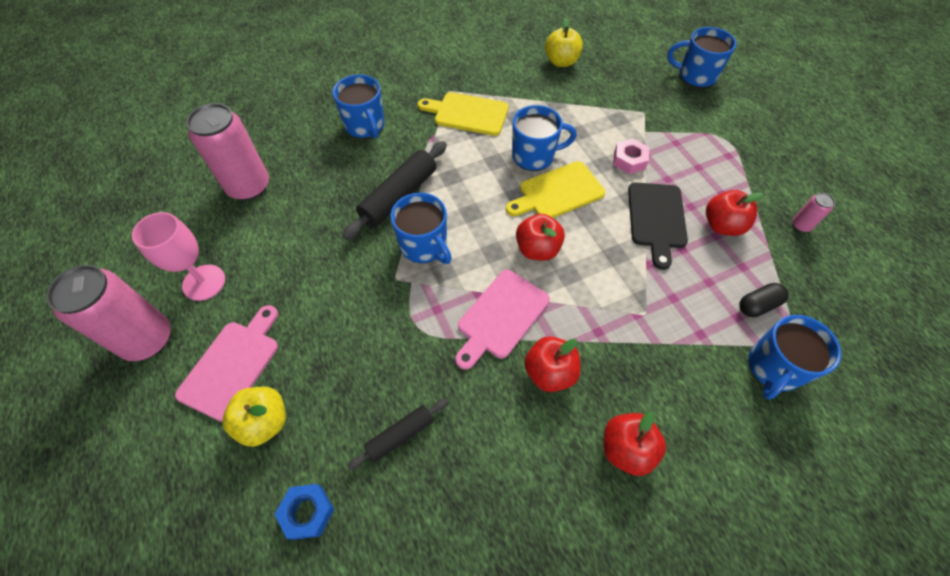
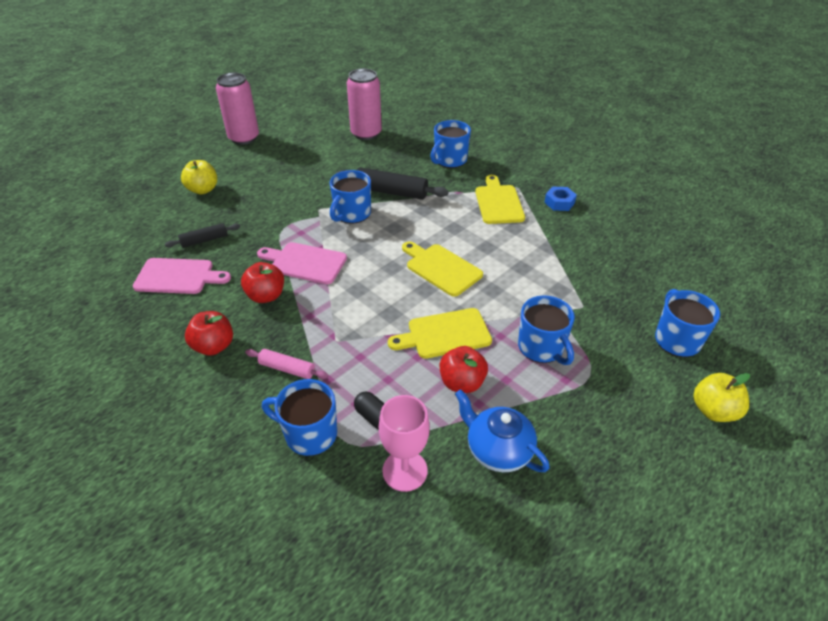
camera: 70 degrees right, 15 degrees down
pink goblet [132,212,225,301] -> pink goblet moved to [379,395,430,492]
pink cutting board [175,305,278,422] -> pink cutting board moved to [133,258,231,294]
blue nut [275,484,334,540] -> blue nut moved to [544,187,577,211]
black rolling pin [348,399,448,470] -> black rolling pin turned 60 degrees counterclockwise [165,223,240,248]
blue mug [512,105,577,171] -> blue mug moved to [518,295,575,365]
red apple [516,214,565,261] -> none
yellow apple [545,18,583,67] -> yellow apple moved to [694,373,750,422]
pink nut [613,139,649,174] -> none
black cutting board [628,182,688,270] -> yellow cutting board [388,308,492,359]
pink can [792,193,835,232] -> blue teapot [455,389,550,472]
none -> pink rolling pin [245,349,329,379]

